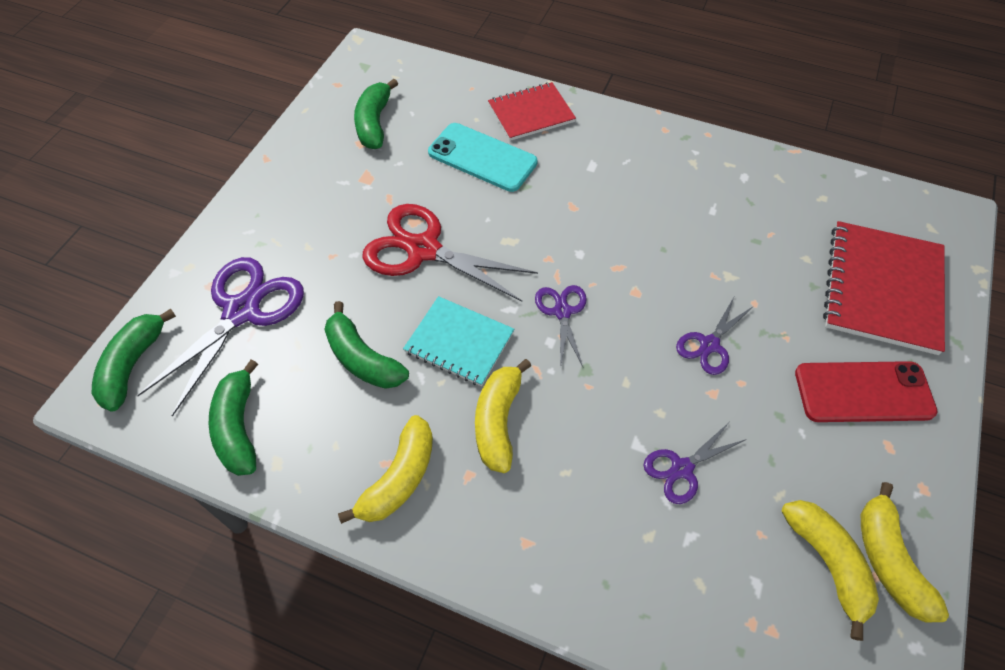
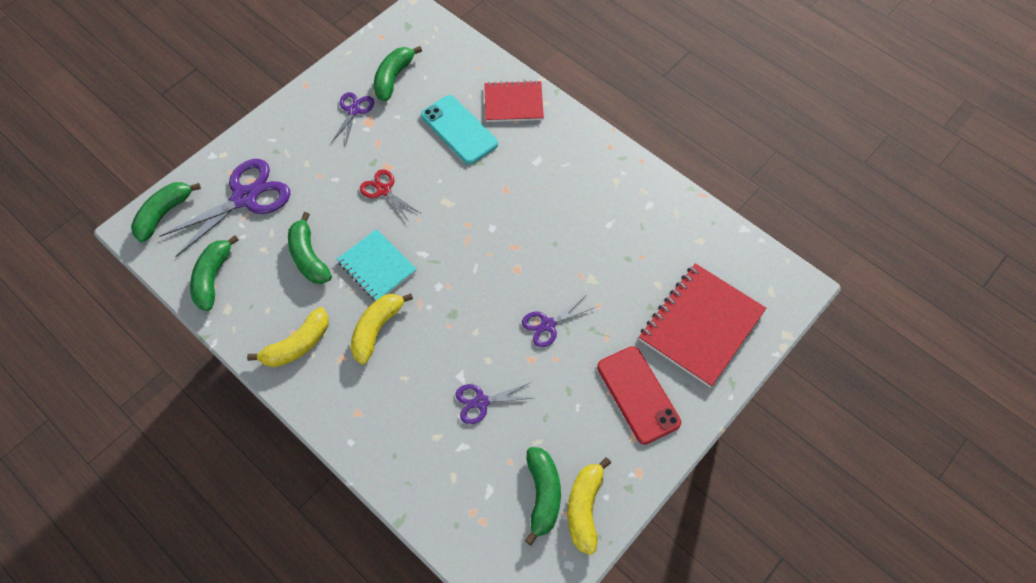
camera: 20 degrees right, 5 degrees up
red scissors [362,204,538,302] -> red scissors [360,169,420,222], size x0.54
purple scissors [535,285,587,367] -> purple scissors moved to [331,92,374,147]
yellow banana [782,500,879,641] -> green banana [525,447,561,545]
red phone [795,361,937,422] -> red phone turned 45 degrees clockwise [597,346,681,445]

